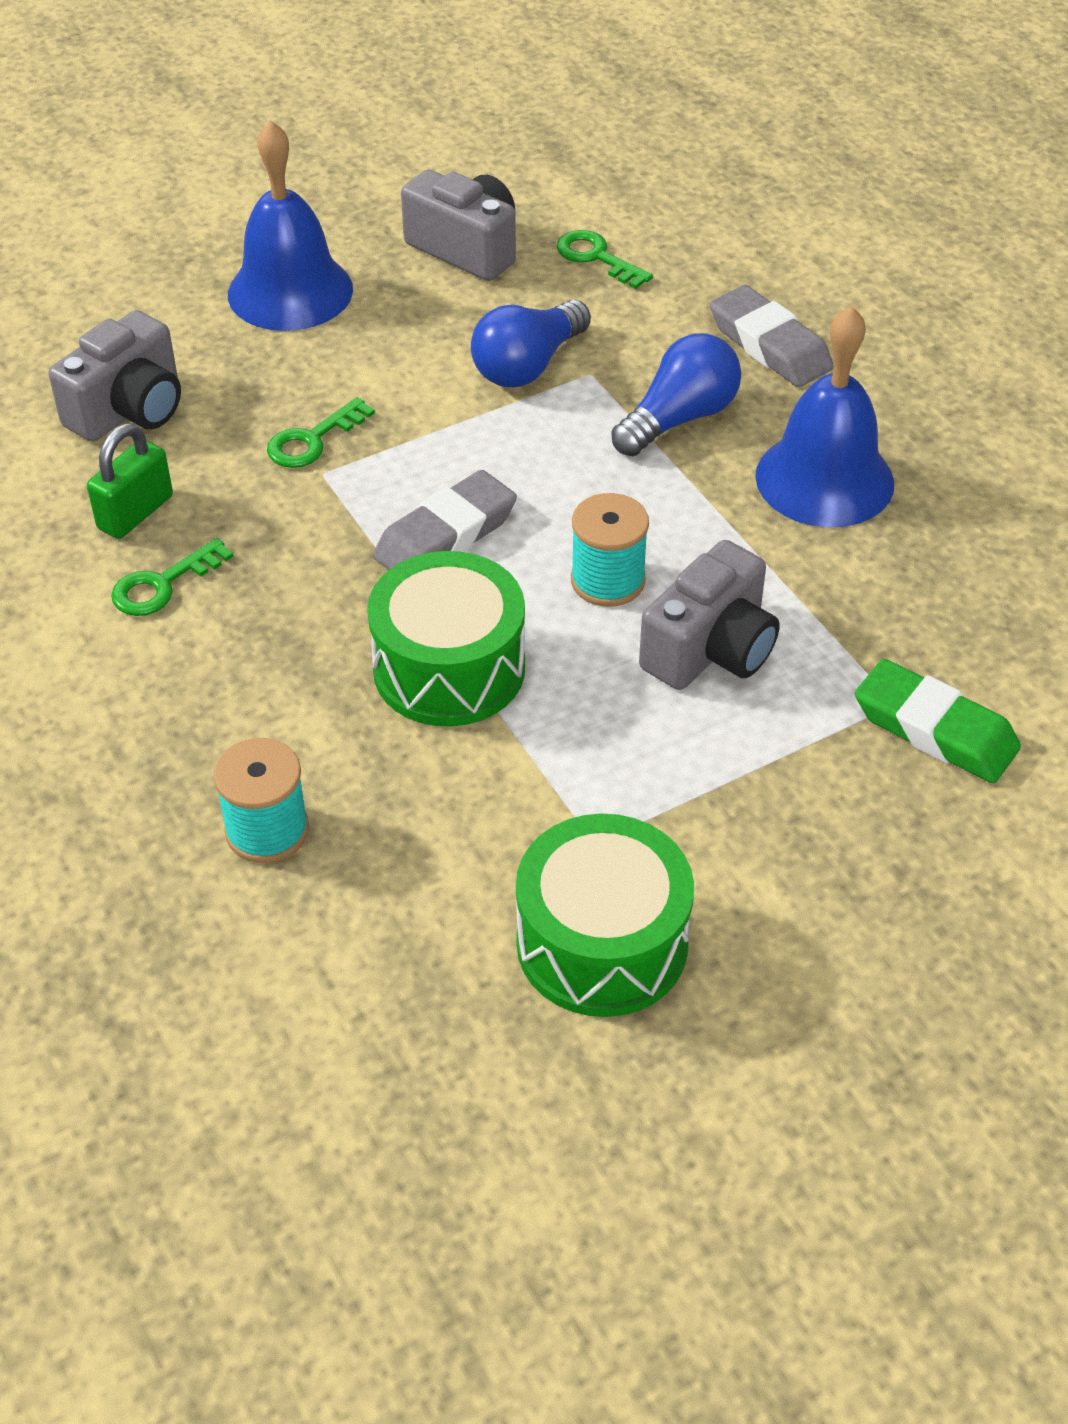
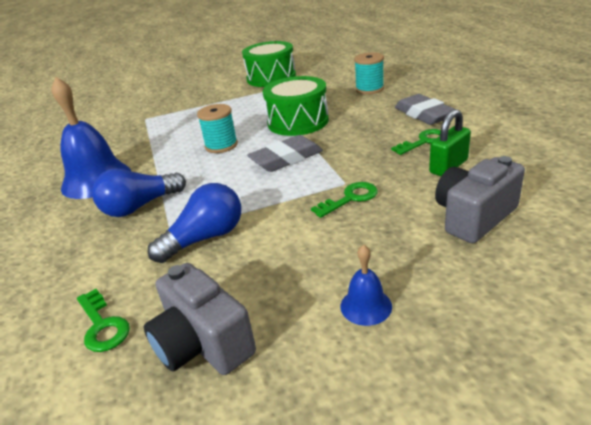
camera: 165 degrees left, 15 degrees down
blue bell [228,120,353,331] -> blue bell [341,245,392,326], size x0.47
grey camera [639,540,780,690] -> none
grey eraser [710,285,834,387] -> grey eraser moved to [395,94,455,125]
green eraser [855,659,1021,783] -> none

